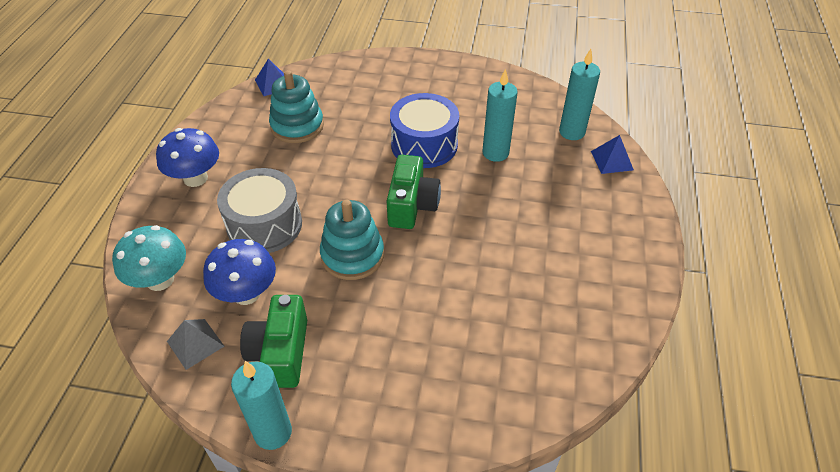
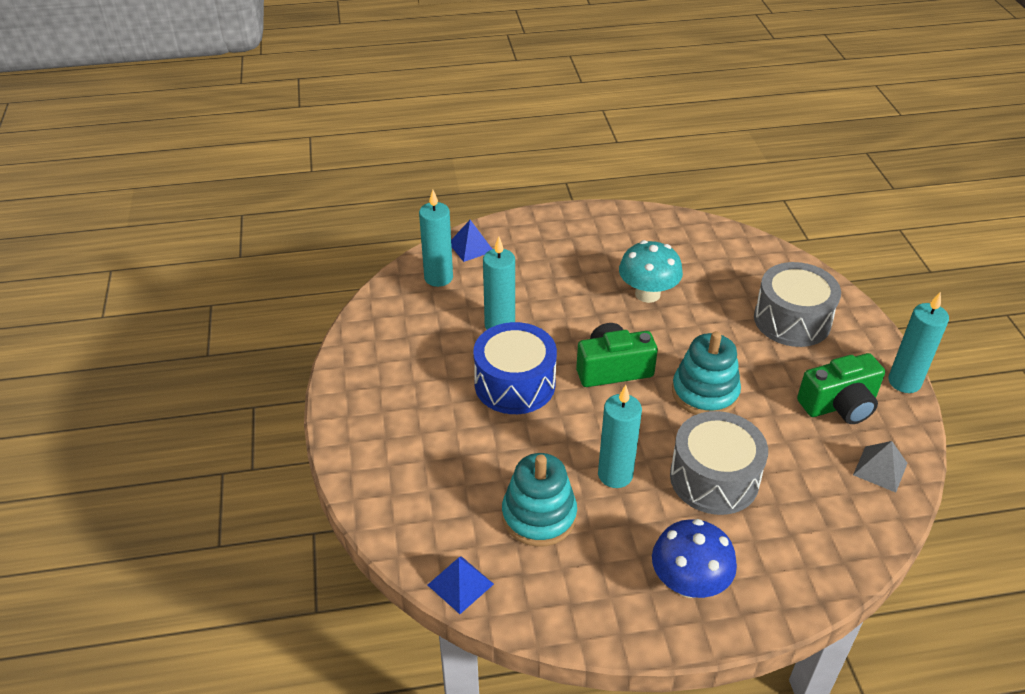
camera: 110 degrees left, 5 degrees down
turquoise mushroom [112,225,186,291] -> turquoise mushroom moved to [619,240,683,303]
blue mushroom [203,239,276,305] -> none
none -> turquoise candle [598,385,642,488]
none -> grey drum [754,262,841,347]

